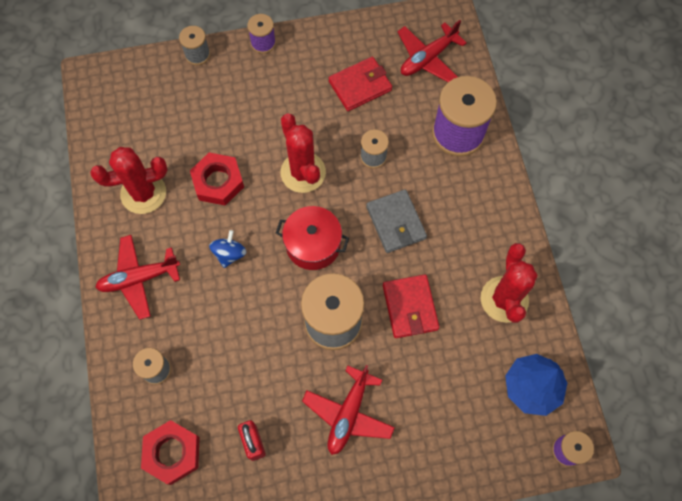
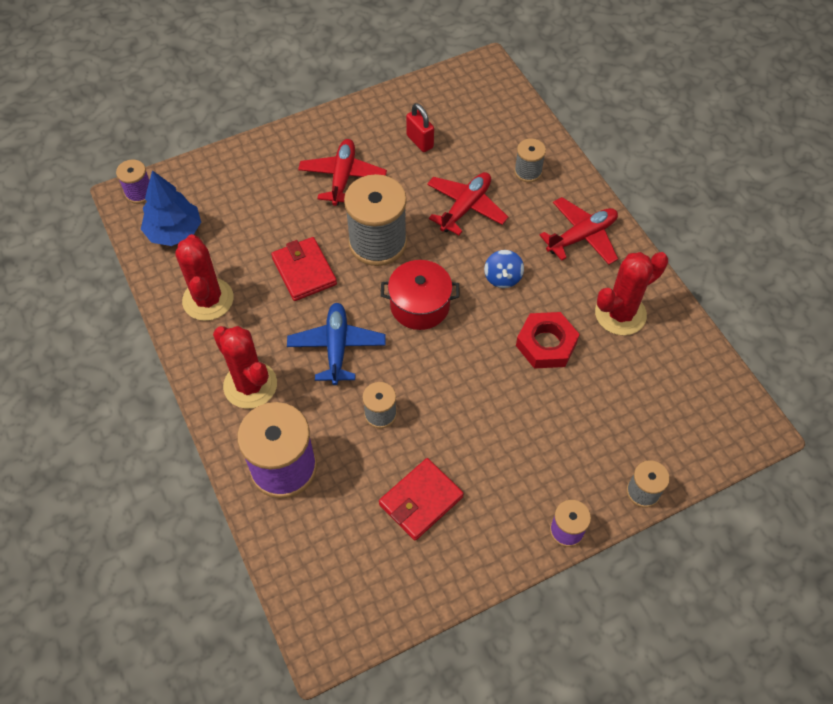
camera: 165 degrees right, 10 degrees down
red nut [141,420,200,485] -> none
red cactus [280,113,326,193] -> red cactus moved to [213,326,277,409]
grey wallet [366,189,427,253] -> blue plane [287,303,386,385]
red plane [397,20,467,82] -> red plane moved to [427,172,508,235]

